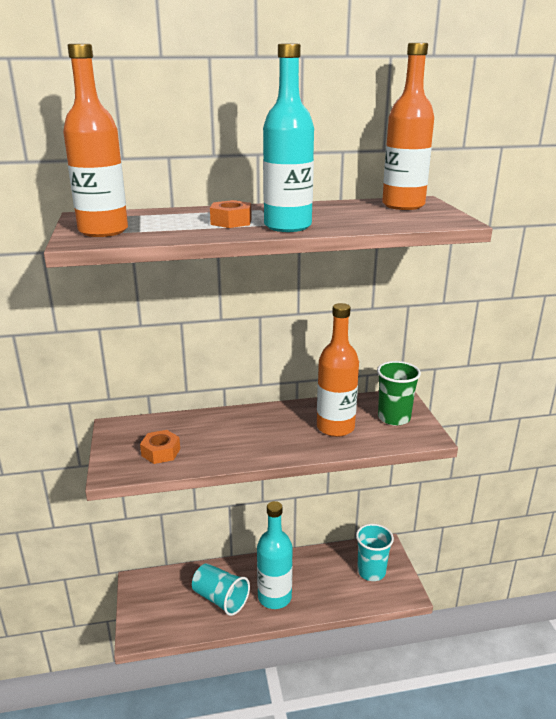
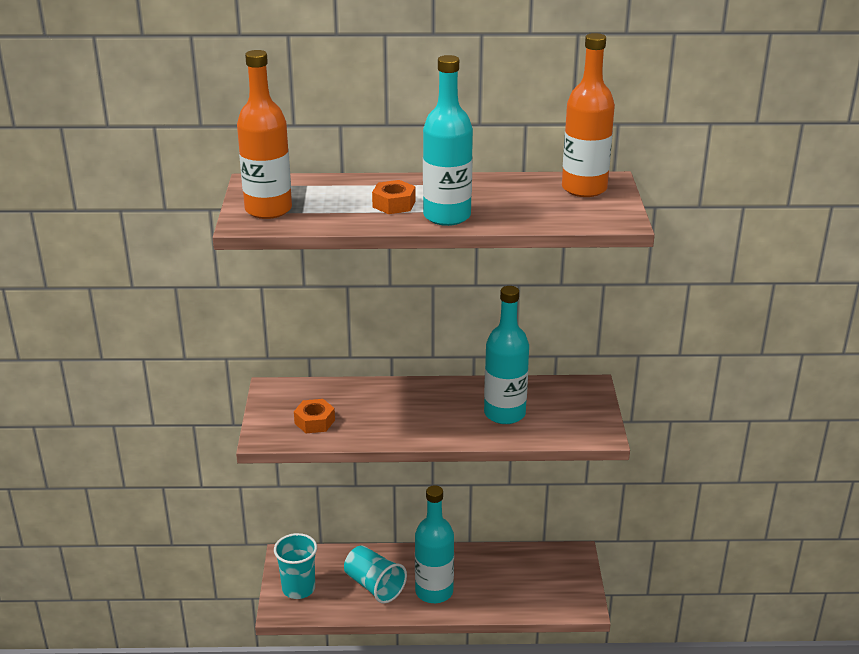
camera: 10 degrees right, 5 degrees up
orange bottle [317,303,359,437] -> turquoise bottle [484,286,529,424]
turquoise cup [356,524,394,581] -> turquoise cup moved to [274,533,317,599]
green cup [377,361,421,426] -> none

